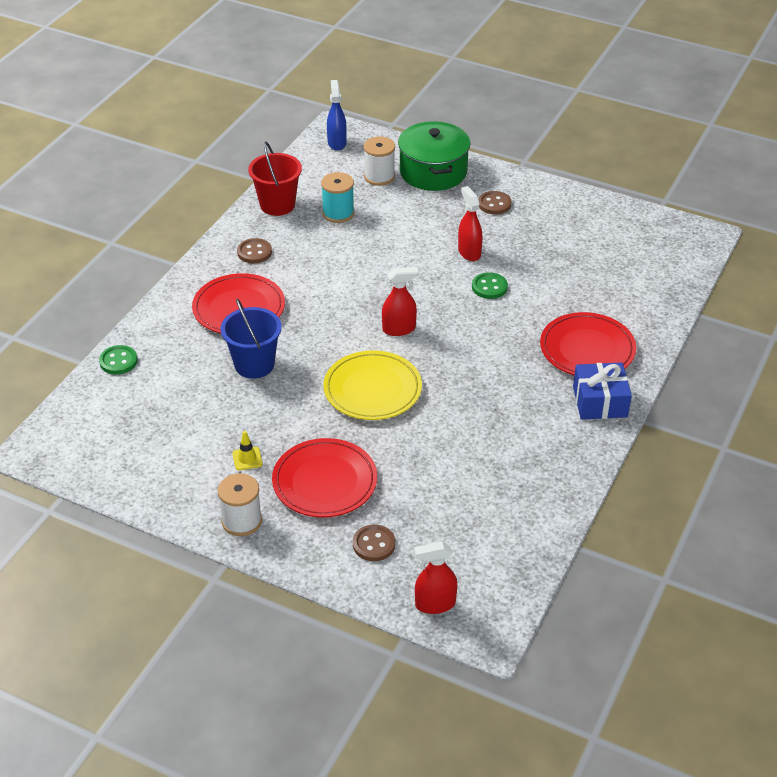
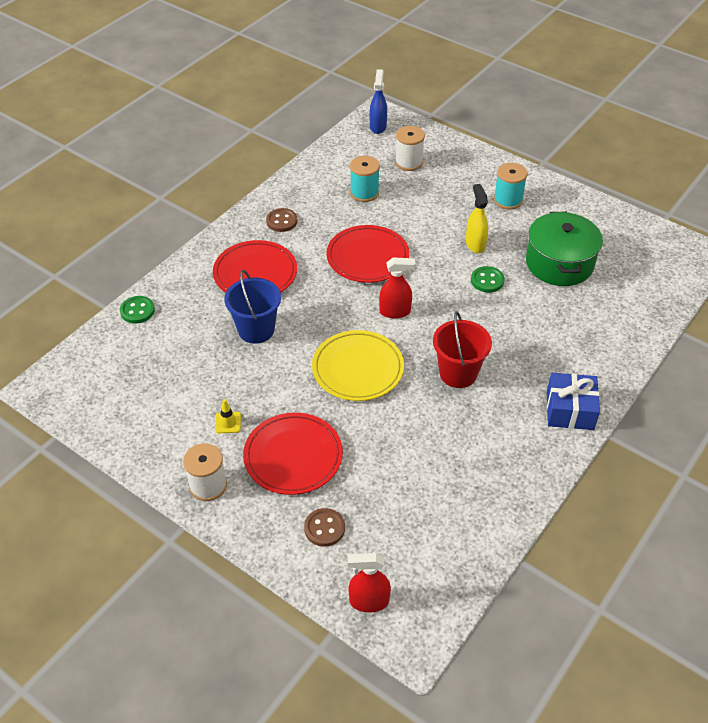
camera: 10 degrees right, 5 degrees up
red bucket [248,141,302,216] -> red bucket moved to [433,311,492,388]
green pot [398,121,470,191] -> green pot moved to [526,212,603,286]
red spray bottle [458,186,483,261] -> yellow spray bottle [466,184,488,253]
brown button [479,191,511,215] -> turquoise spool [494,163,528,210]
red plate [540,312,636,375] -> red plate moved to [326,225,409,283]

